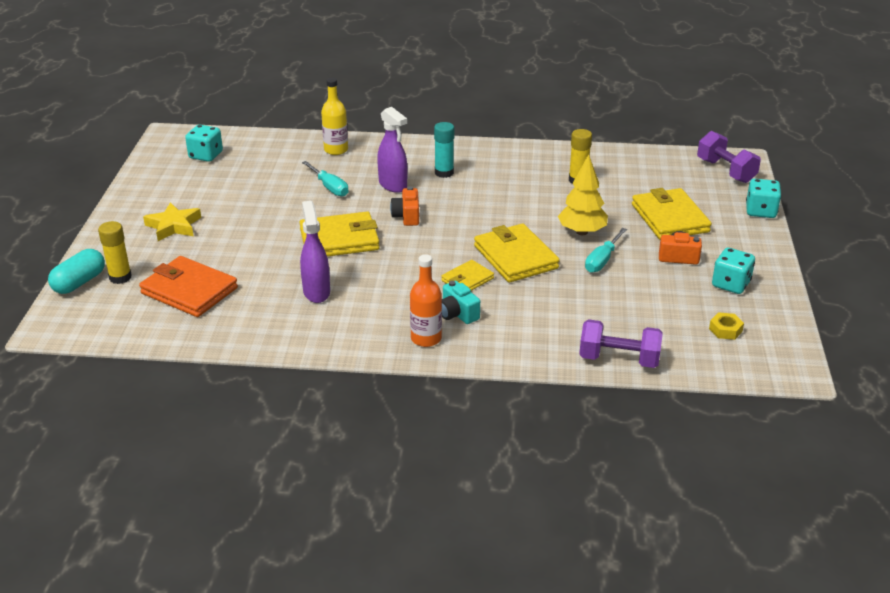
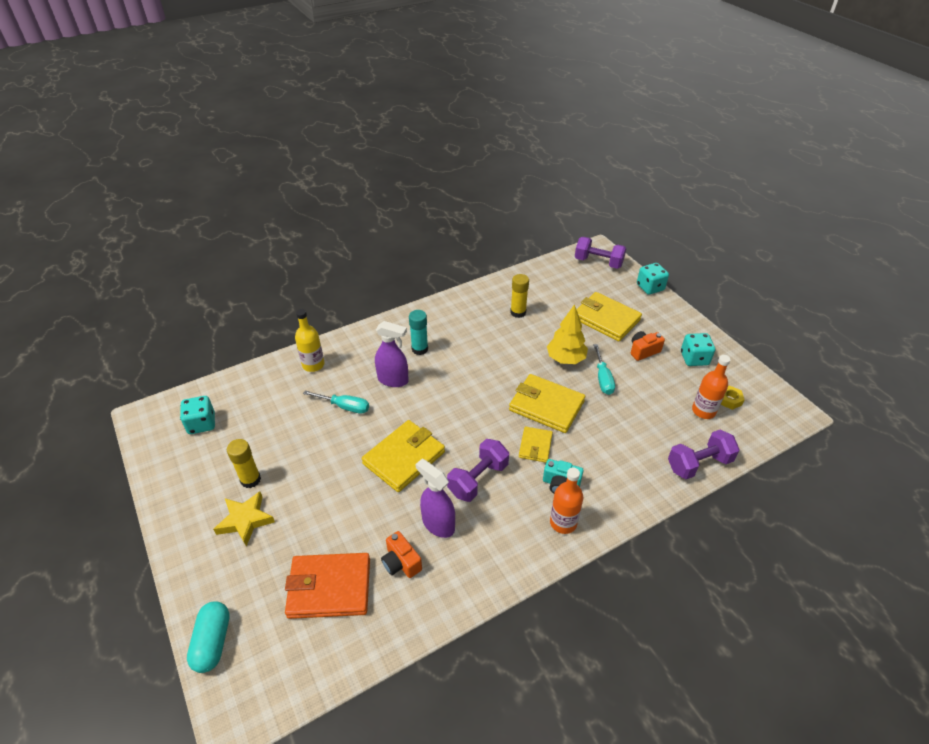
camera: 35 degrees left, 10 degrees up
yellow glue stick [98,221,132,284] -> yellow glue stick moved to [227,439,261,488]
orange camera [390,187,419,226] -> orange camera moved to [381,531,422,578]
none -> purple dumbbell [447,439,509,502]
none -> orange bottle [692,355,731,419]

